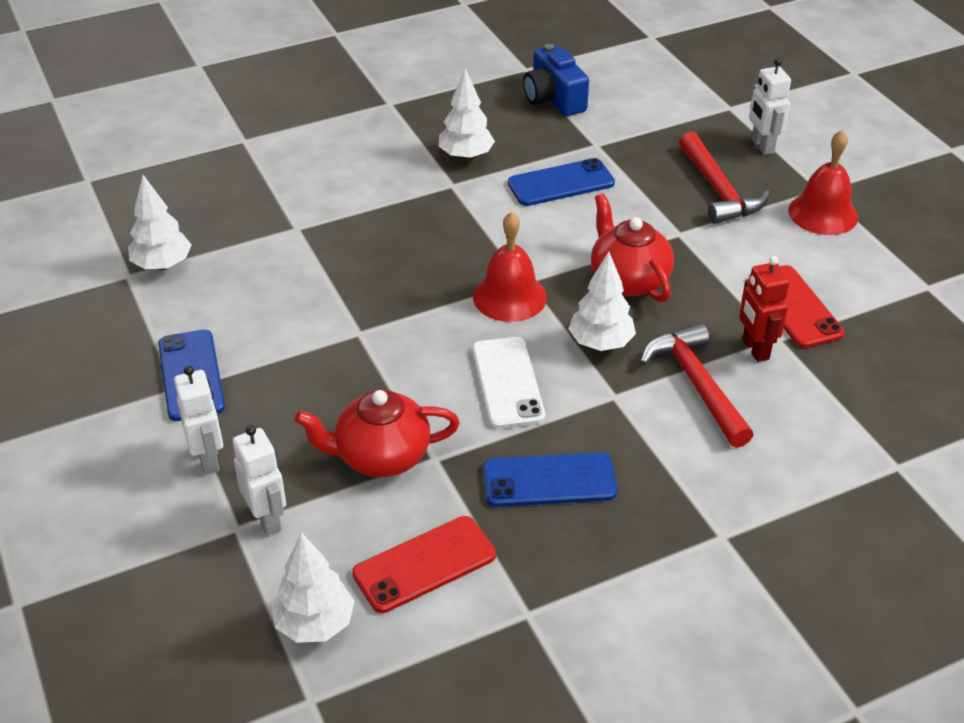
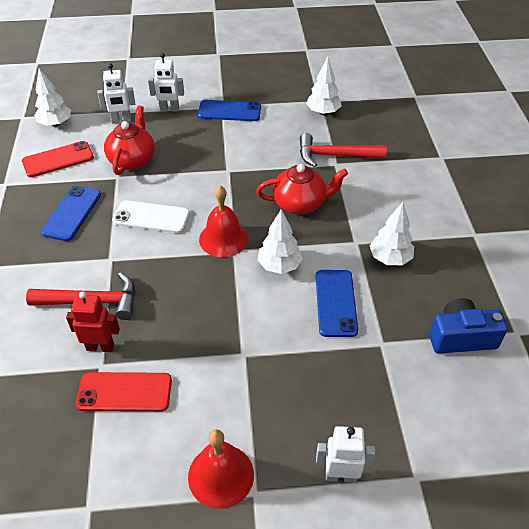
camera: 110 degrees right, 5 degrees up
red phone [352,516,496,613] -> red phone turned 75 degrees clockwise [22,141,94,177]
white tree [568,252,636,351] -> white tree moved to [257,209,303,274]
red teapot [591,193,674,302] -> red teapot moved to [256,164,348,214]
red hammer [679,132,770,224] -> red hammer moved to [300,133,387,167]

